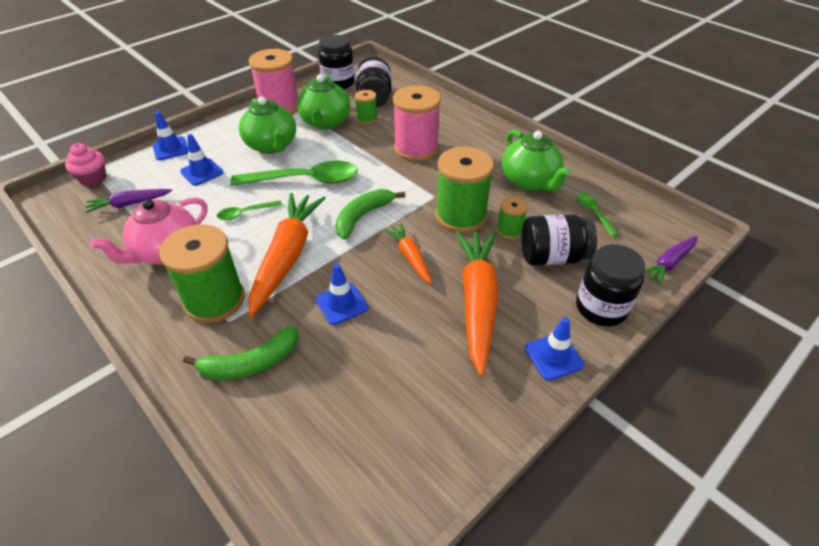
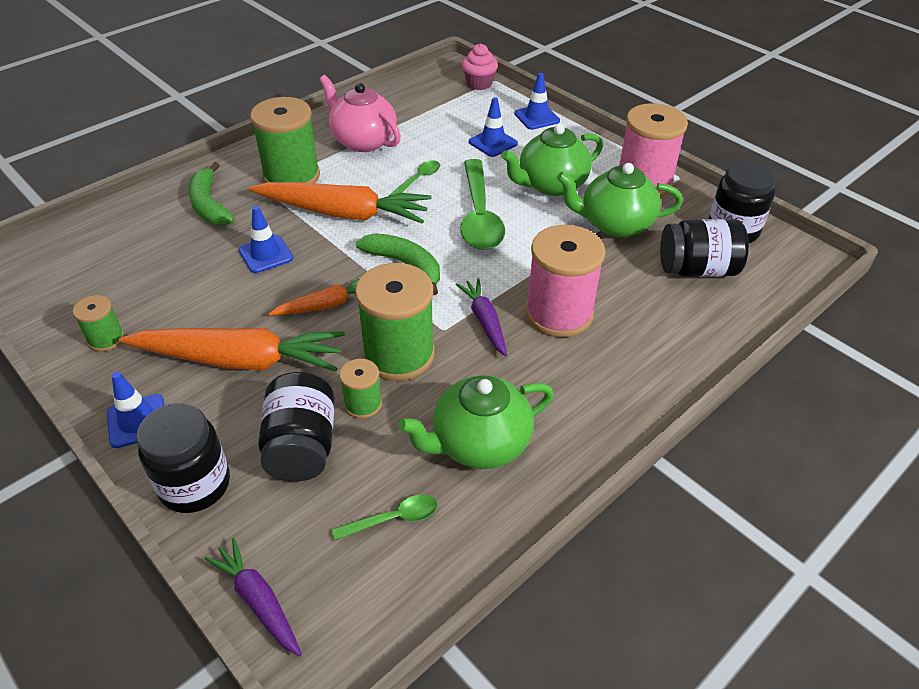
camera: 90 degrees right, 0 degrees up
purple carrot [86,189,172,213] -> purple carrot moved to [456,278,507,356]
green spoon [217,200,282,220] -> green spoon turned 60 degrees clockwise [389,160,440,196]
green spool [355,90,377,124] -> green spool moved to [73,295,124,352]

